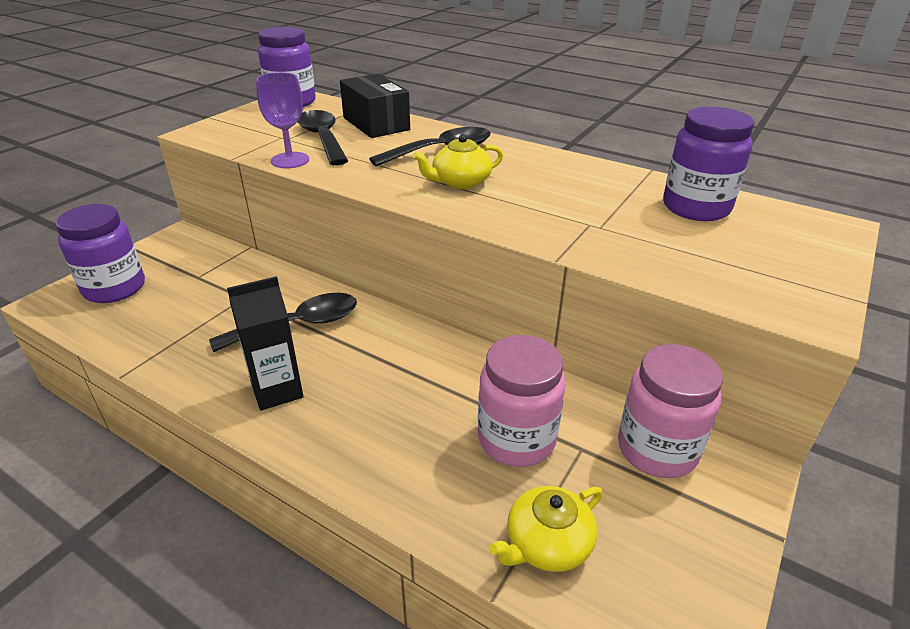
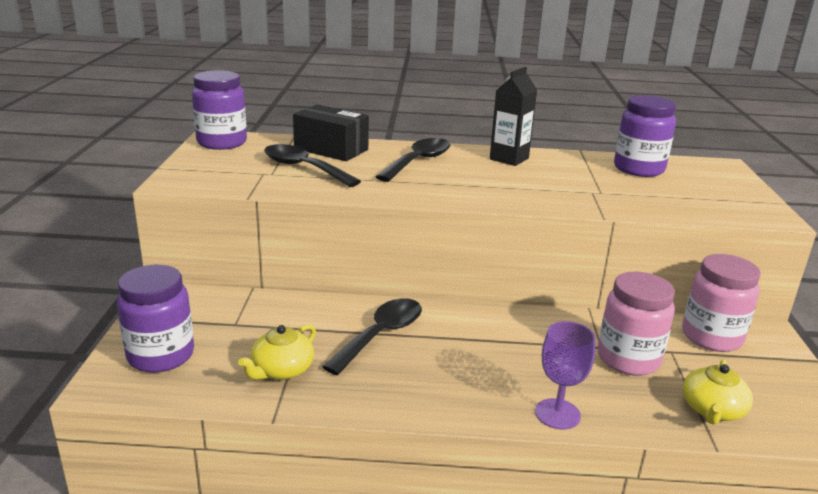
camera: 30 degrees left, 10 degrees down
black carton [227,276,303,411] -> black carton moved to [490,67,537,166]
purple goblet [256,72,309,168] -> purple goblet moved to [535,321,596,430]
yellow teapot [413,134,503,189] -> yellow teapot moved to [238,324,316,380]

